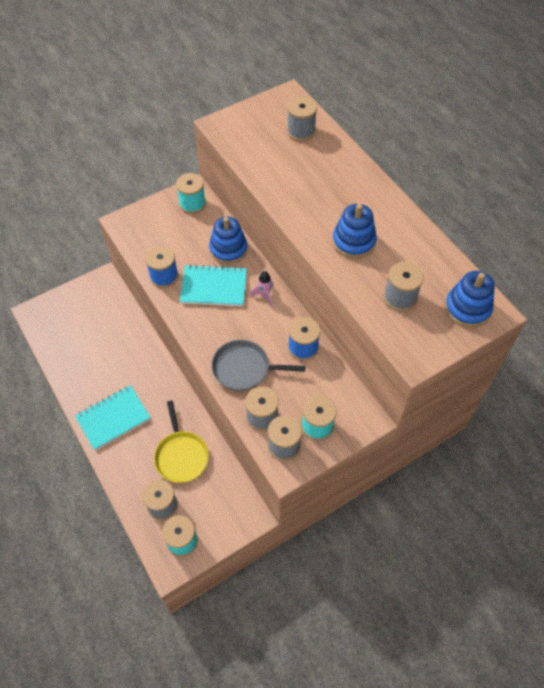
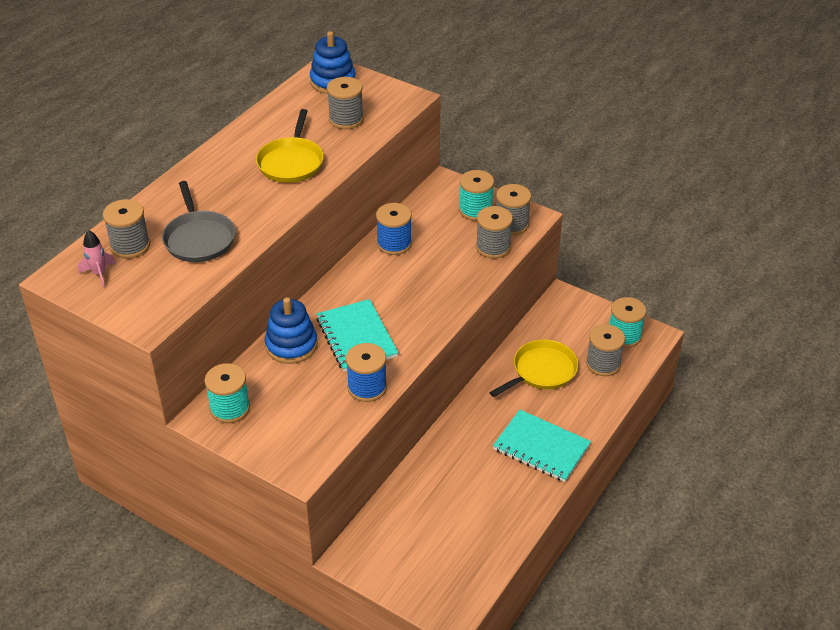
camera: 115 degrees left, 15 degrees down
grey pan [211,340,305,391] -> grey pan moved to [162,181,235,262]
pink rocket [250,271,273,308] -> pink rocket moved to [78,230,116,288]
blue stacking toy [332,204,377,258] -> yellow pan [256,109,324,183]

